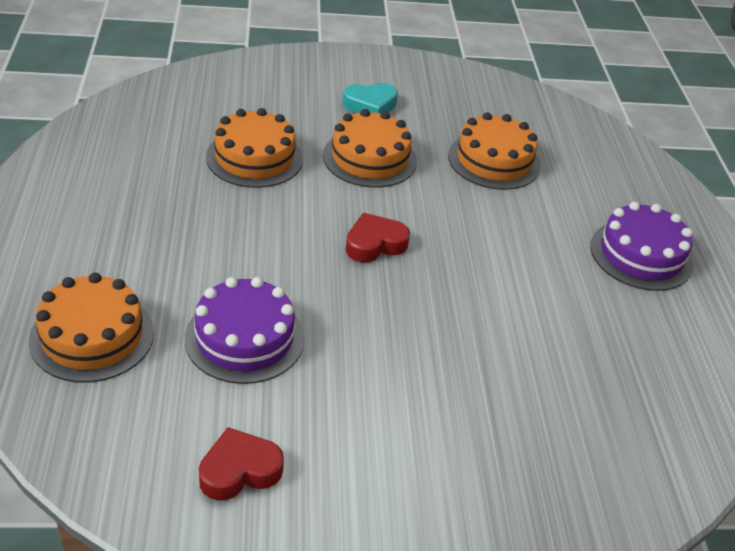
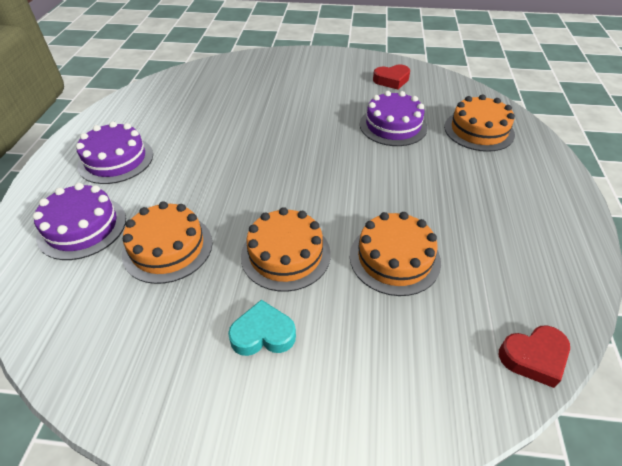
camera: 165 degrees left, 5 degrees up
red heart [346,213,410,263] -> red heart moved to [499,325,570,388]
none -> purple cake [33,183,126,260]

